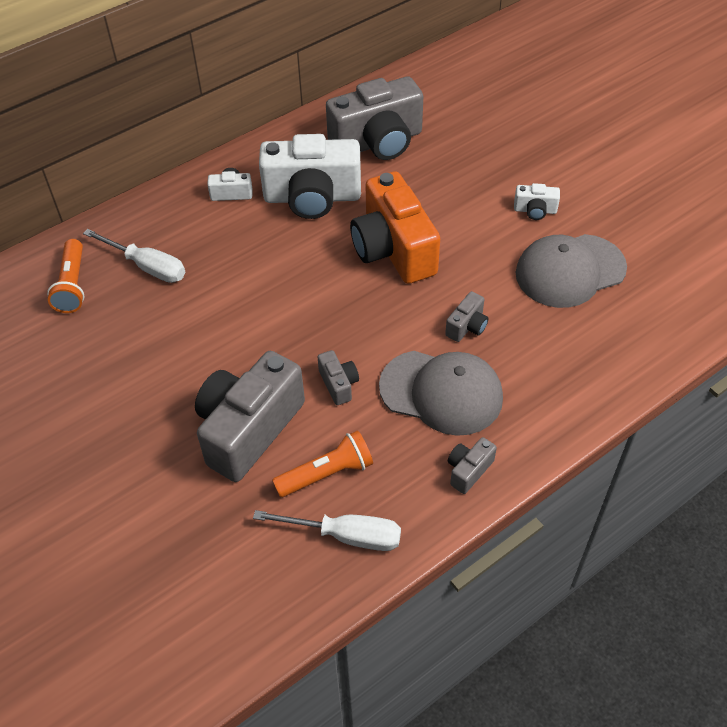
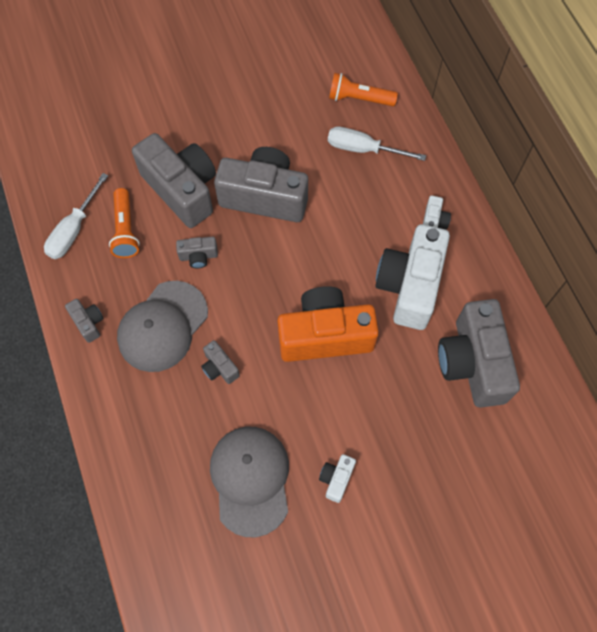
camera: 105 degrees right, 15 degrees up
white screwdriver [83,229,185,283] -> white screwdriver turned 60 degrees clockwise [328,127,426,161]
none -> grey camera [214,147,308,222]

